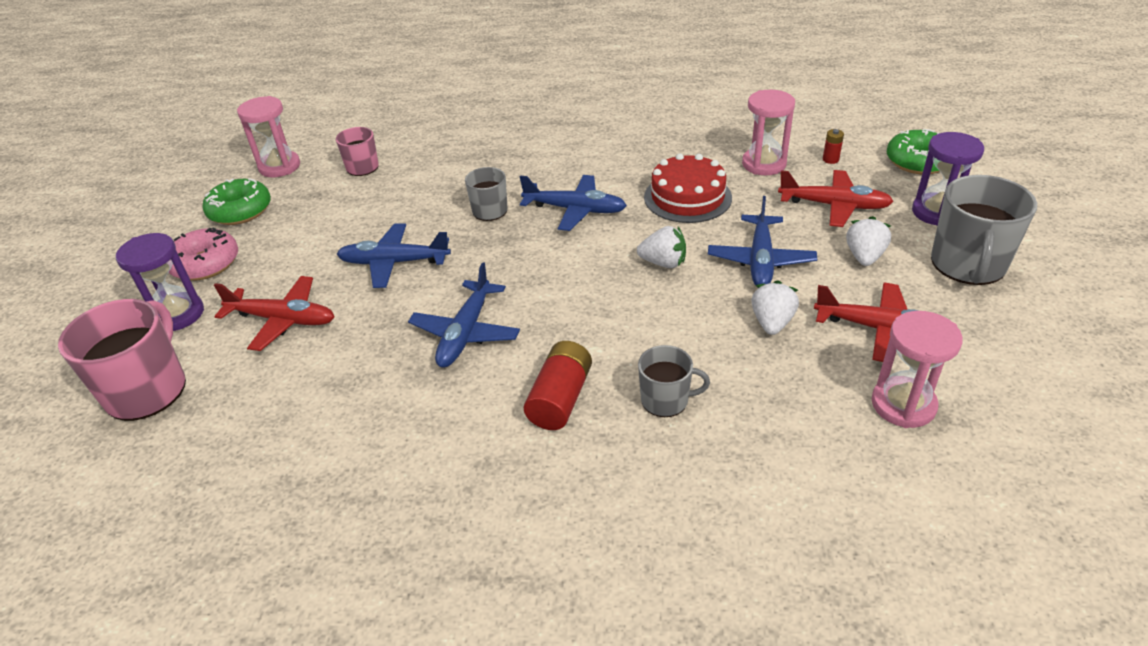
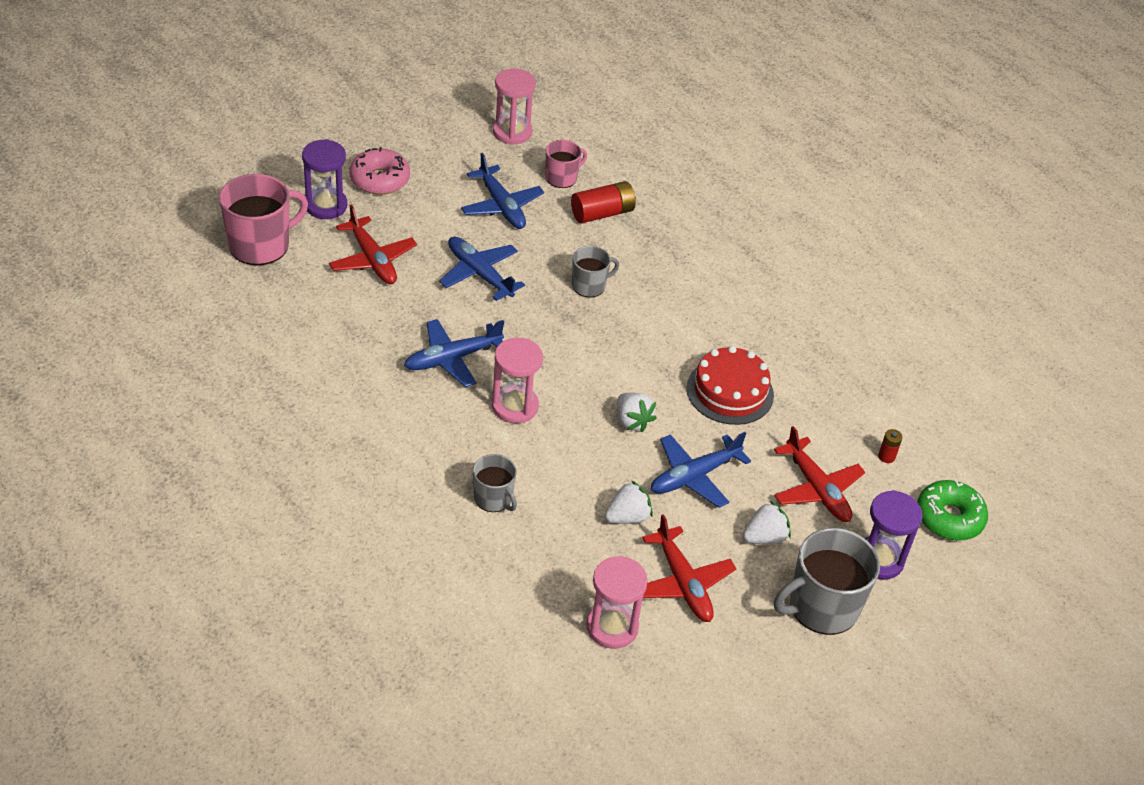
camera: 40 degrees right, 5 degrees up
green donut [203,178,271,225] -> none
blue plane [520,175,627,231] -> blue plane moved to [461,153,544,229]
red battery [524,341,592,430] -> red battery moved to [571,181,636,224]
pink hourglass [742,90,795,175] -> pink hourglass moved to [492,338,543,423]

